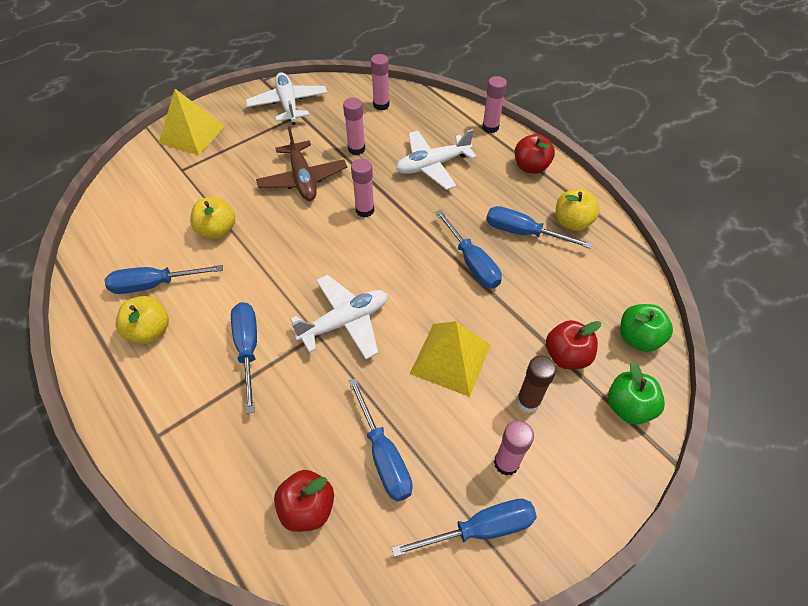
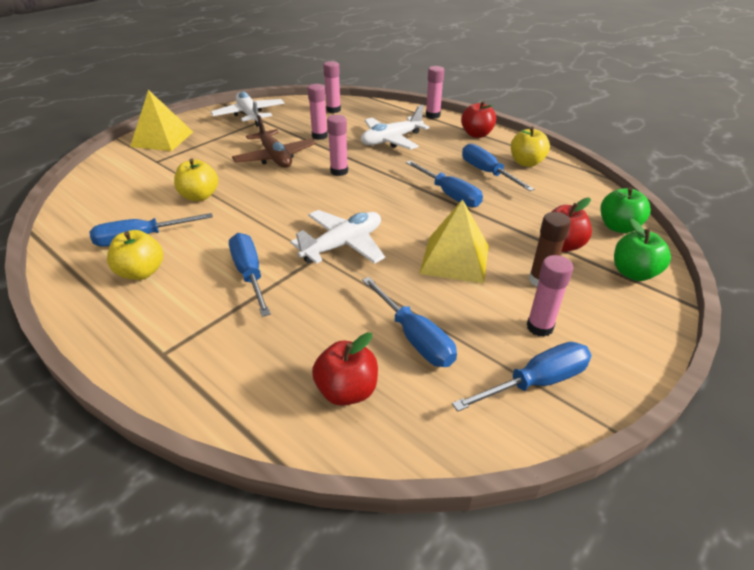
camera: 10 degrees left, 15 degrees down
blue screwdriver [486,206,592,249] -> blue screwdriver turned 45 degrees clockwise [462,143,534,191]

